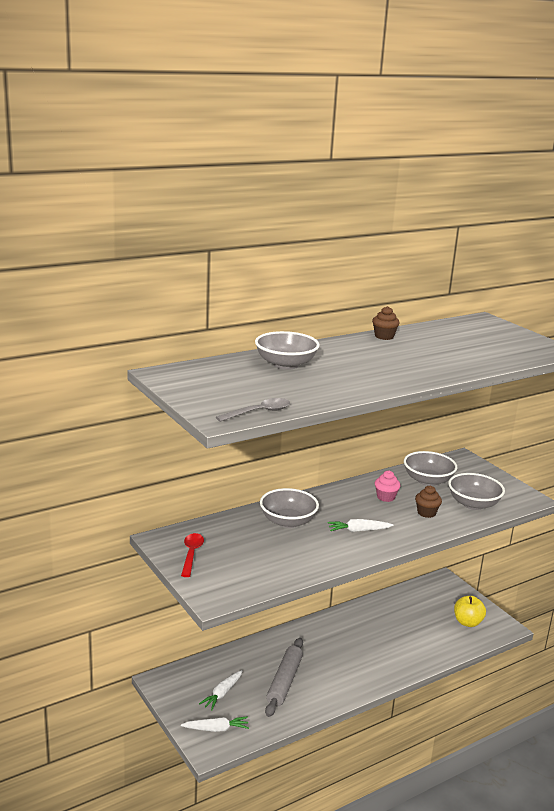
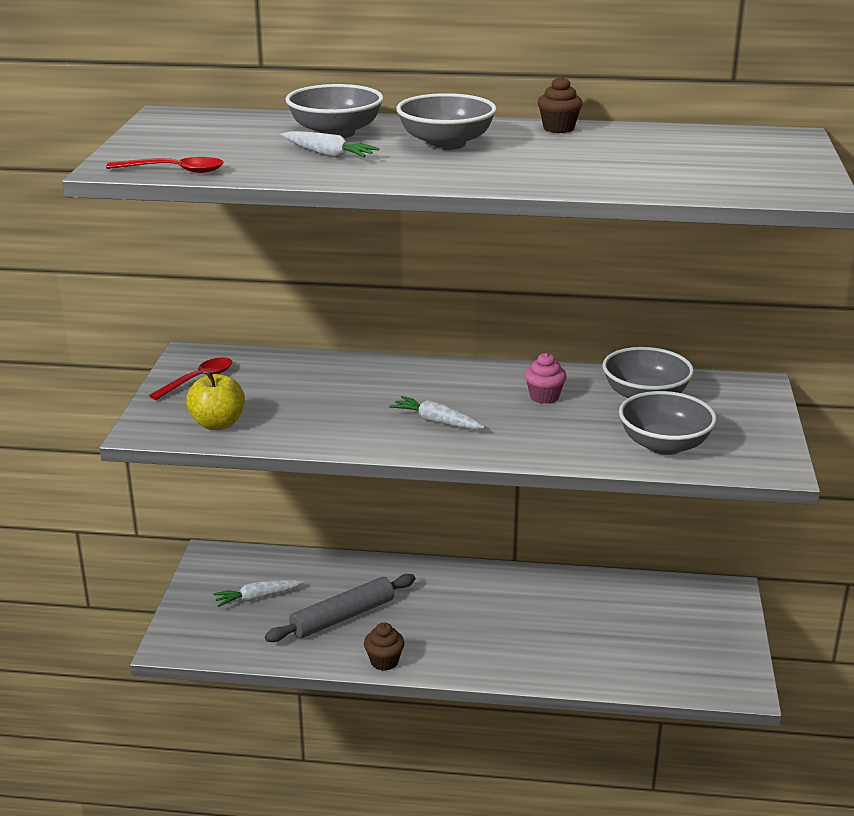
camera: 40 degrees right, 5 degrees up
white carrot [181,716,249,732] -> white carrot moved to [280,131,379,158]
grey spoon [216,398,290,422] -> red spoon [106,157,224,173]
grey bowl [260,488,319,528] -> grey bowl moved to [396,93,497,150]
brown cupcake [415,486,442,518] -> brown cupcake moved to [364,622,405,671]
yellow apple [454,596,486,627] -> yellow apple moved to [186,372,245,430]

